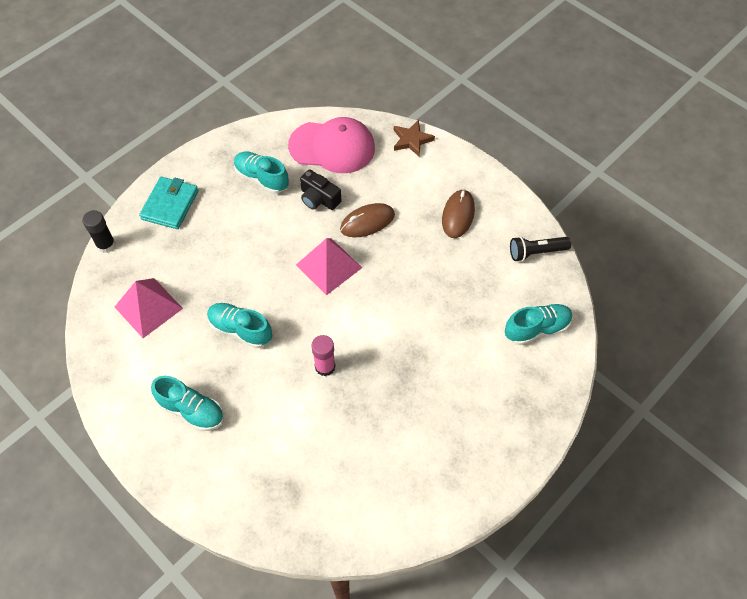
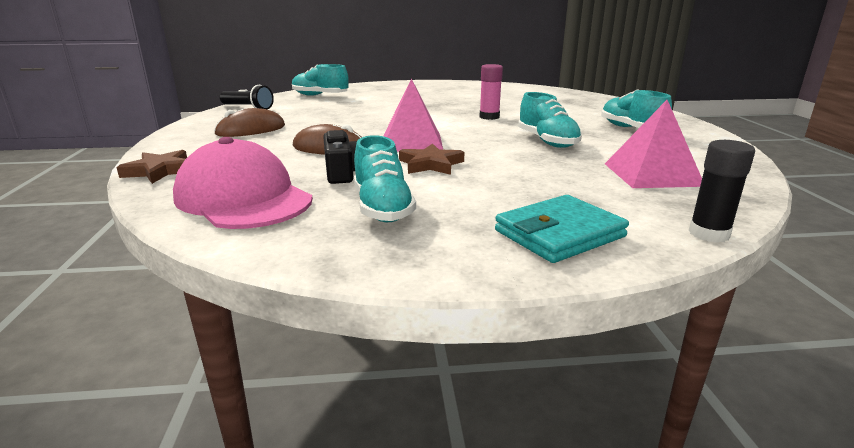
camera: 140 degrees left, 35 degrees down
none -> brown star [399,143,464,175]

